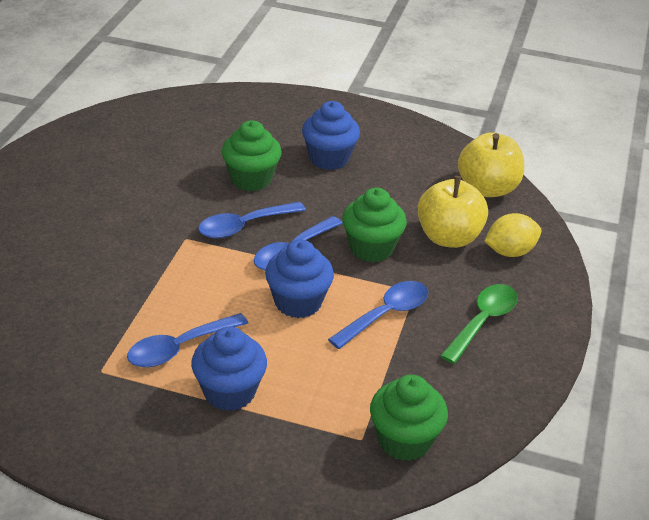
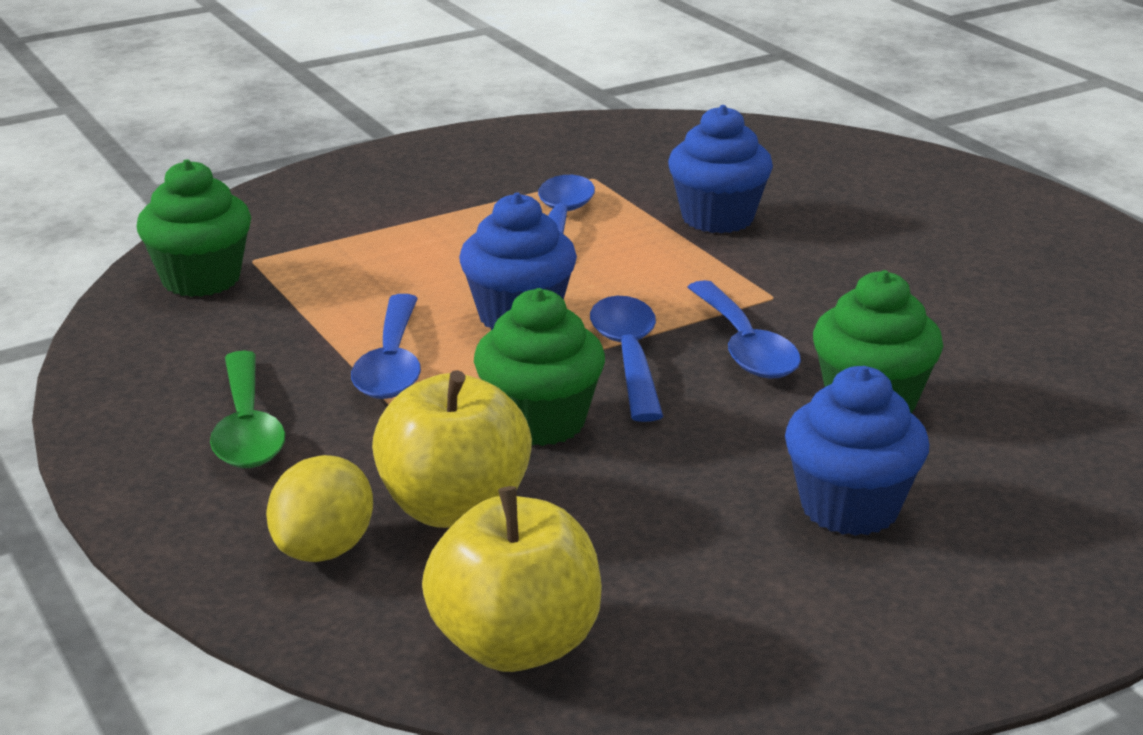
camera: 135 degrees right, 10 degrees down
blue cupcake [191,326,267,411] -> blue cupcake moved to [668,105,773,233]
blue spoon [198,202,306,239] -> blue spoon turned 150 degrees clockwise [687,280,801,378]

